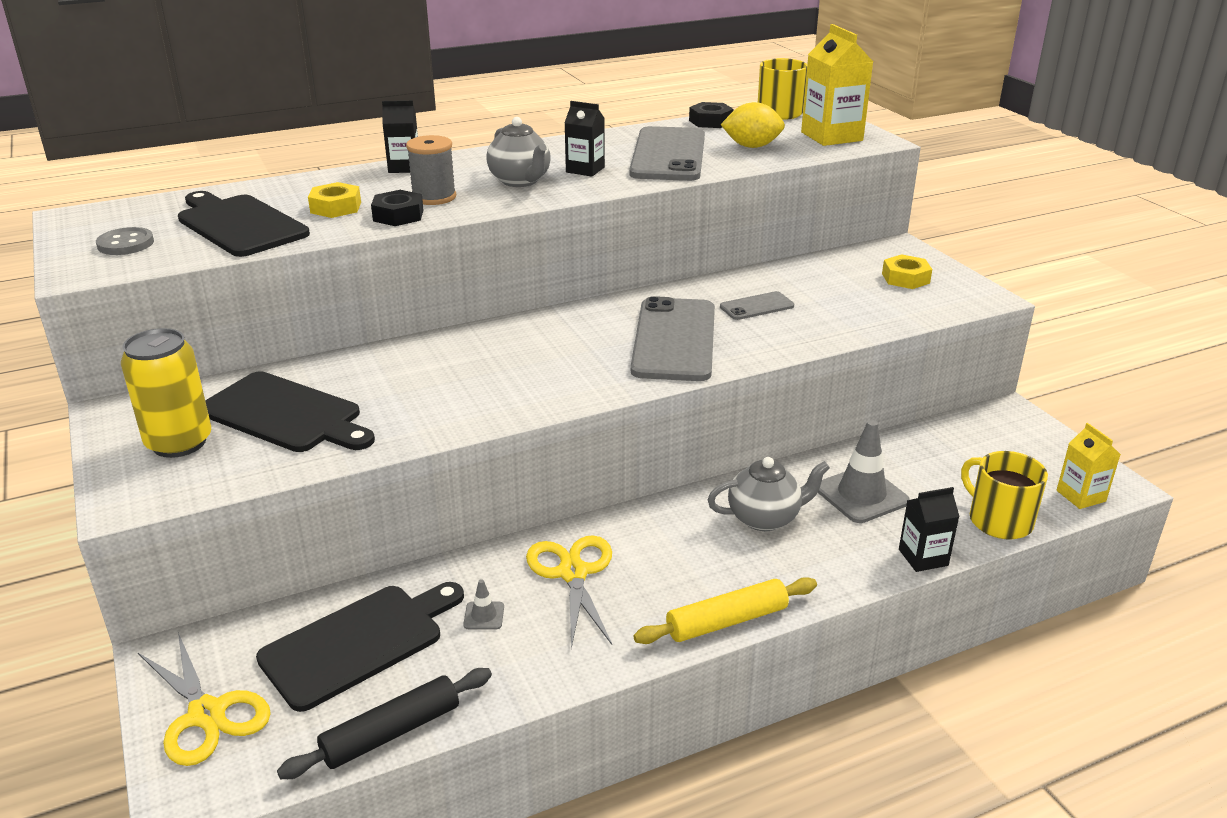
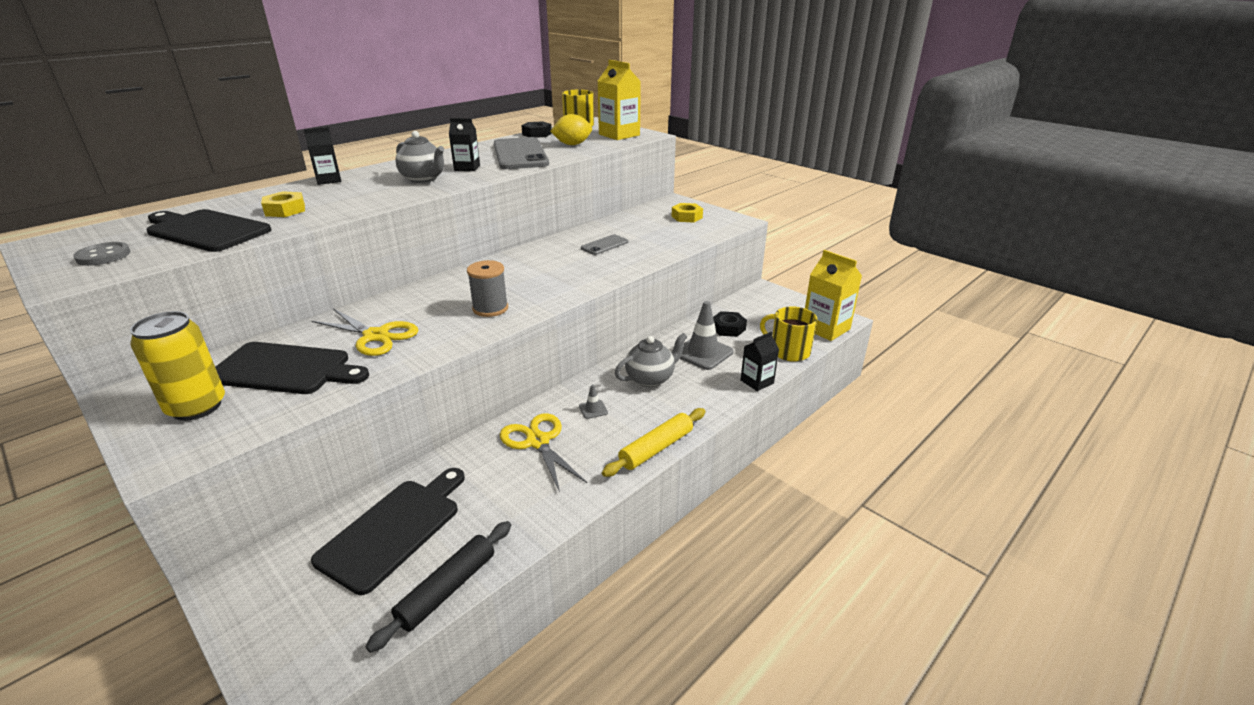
camera: 20 degrees left, 0 degrees up
yellow scissors [138,633,271,766] -> yellow scissors moved to [312,309,418,356]
black nut [371,190,423,226] -> black nut moved to [713,311,747,337]
grey spool [406,135,456,205] -> grey spool moved to [467,260,508,317]
grey traffic cone [463,579,504,630] -> grey traffic cone moved to [579,385,608,419]
grey phone [631,296,715,381] -> none
yellow carton [1057,423,1121,509] -> yellow carton [805,250,862,341], size x1.67

